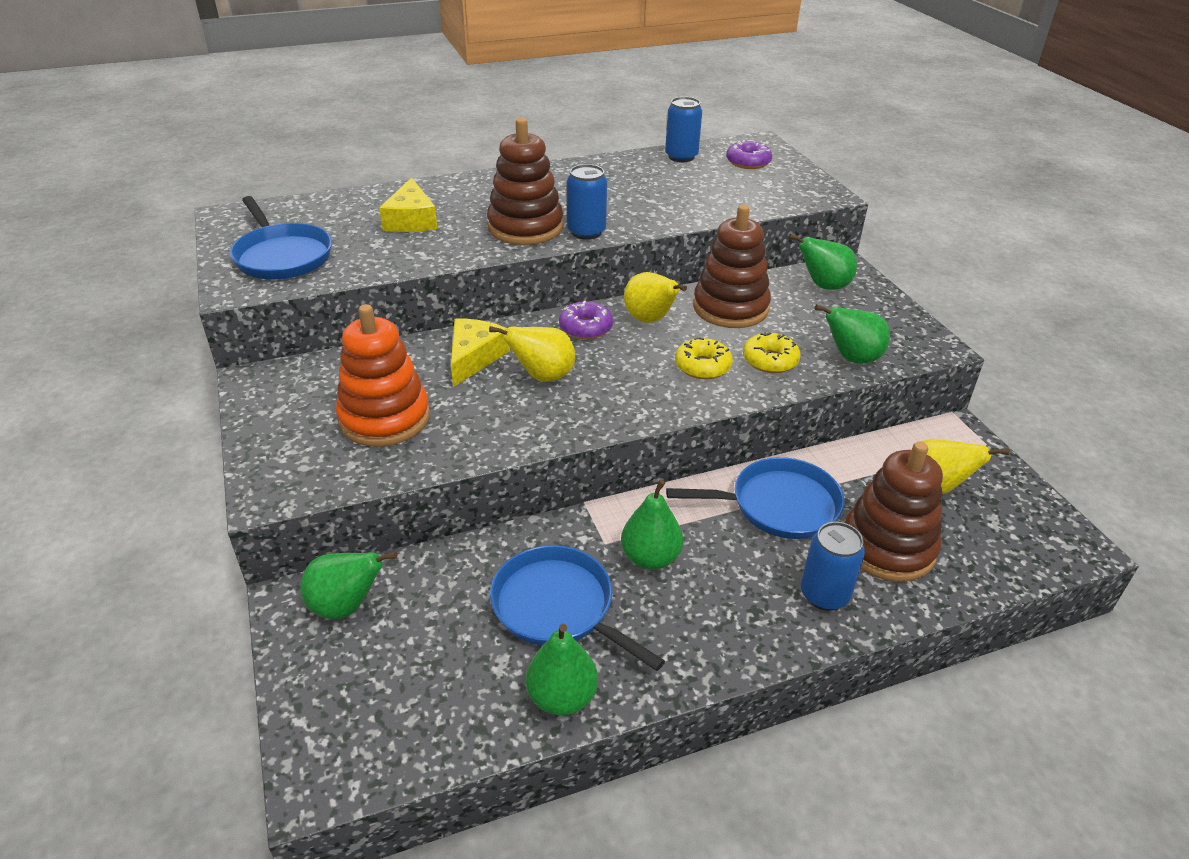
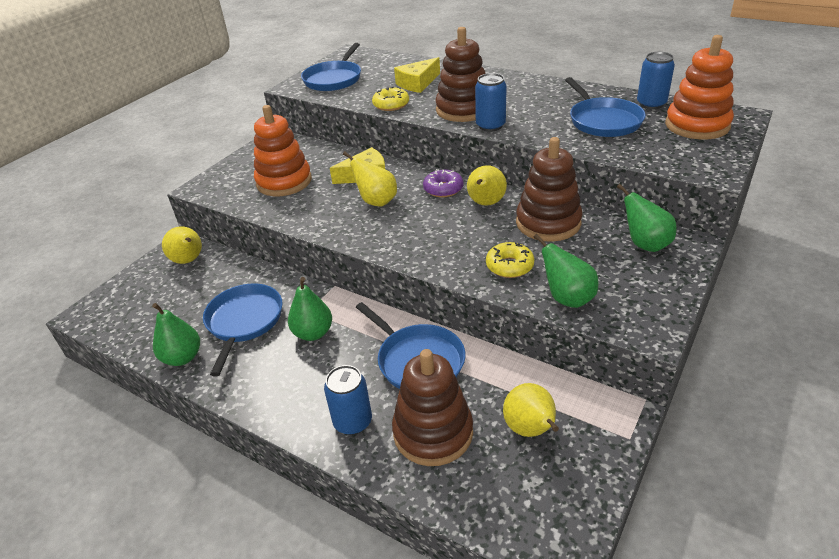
camera: 55 degrees right, 0 degrees up
green pear [300,551,397,619] -> yellow pear [162,226,202,264]
yellow donut [675,337,733,379] -> yellow donut moved to [372,87,409,111]
purple donut [726,140,772,169] -> orange stacking toy [665,35,734,139]
none -> blue pan [565,77,646,137]

